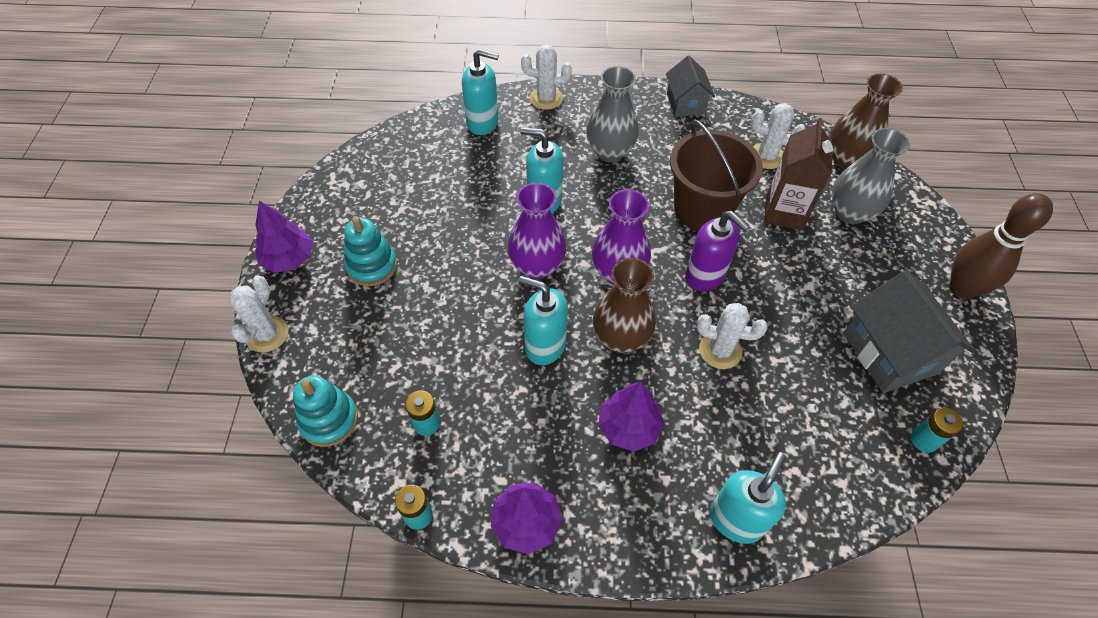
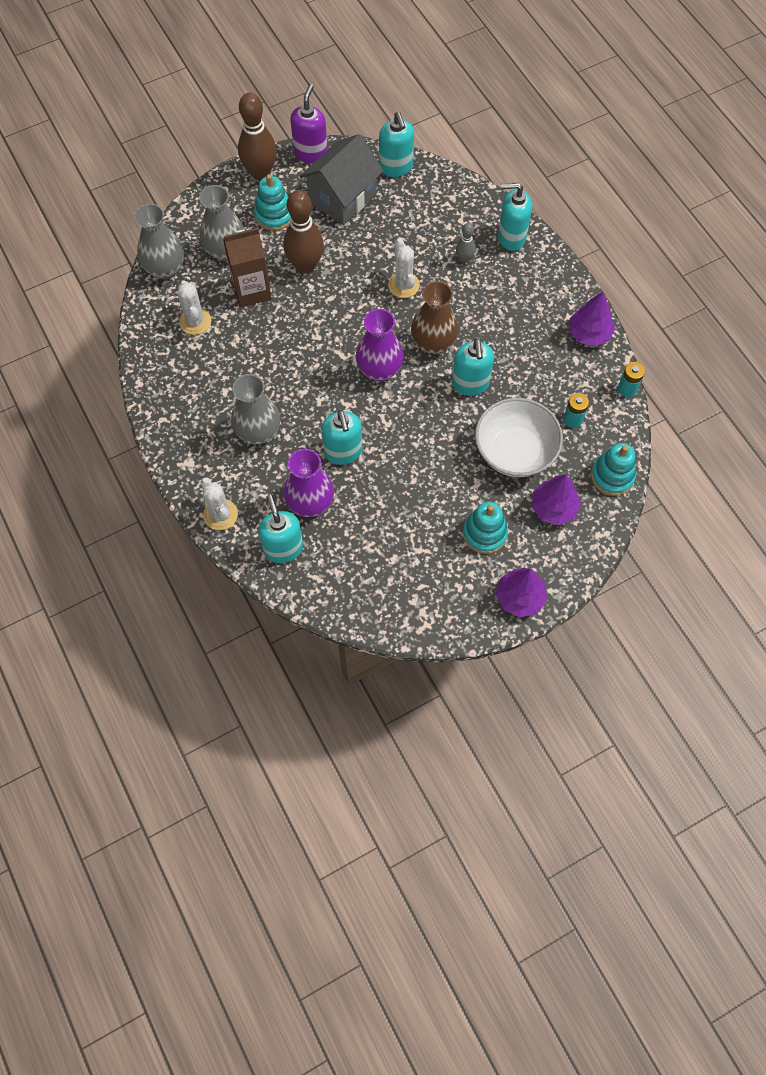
camera: 120 degrees left, 10 degrees up
white cactus [229,275,288,353] -> none
purple vase [508,183,566,279] -> purple vase moved to [284,449,334,517]
purple tree [598,382,665,452] -> purple tree moved to [532,474,581,525]
grey house [666,56,715,117] -> none
brown bucket [670,119,763,231] -> none
purple soap dispenser [685,211,750,291] -> purple soap dispenser moved to [290,84,327,163]
brown vase [830,73,903,169] -> grey vase [134,204,184,279]
turquoise battery [911,407,963,453] -> turquoise soap dispenser [379,112,414,177]
none -> turquoise stacking toy [254,174,291,231]
none -> brown bowling pin [283,190,324,274]
none -> grey bowling pin [456,223,476,263]
none -> white bowl [475,398,563,477]

